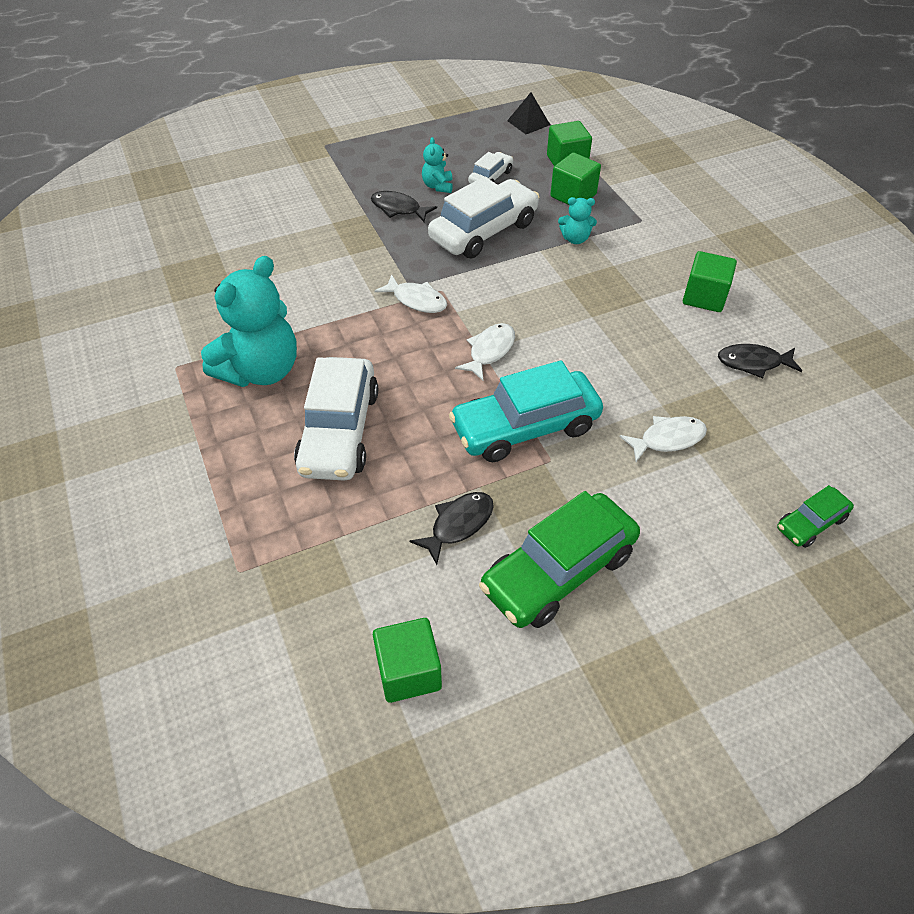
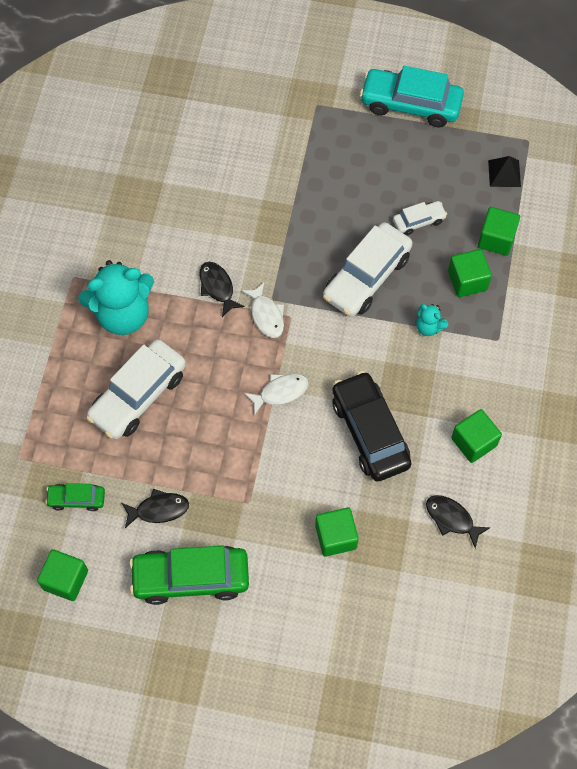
camera: 35 degrees right, 15 degrees up
black fish [371,191,437,222] -> black fish moved to [199,262,245,317]
turquoise teddy bear [422,137,453,193] -> none
white car [428,177,540,259] -> white car turned 135 degrees clockwise [323,222,412,317]
turquoise car [449,360,603,462] -> turquoise car moved to [360,66,464,128]
white fish [620,416,707,462] -> green cube [315,508,359,557]
green car [777,485,854,548] -> green car moved to [45,483,105,511]
none -> black car [332,371,411,482]

